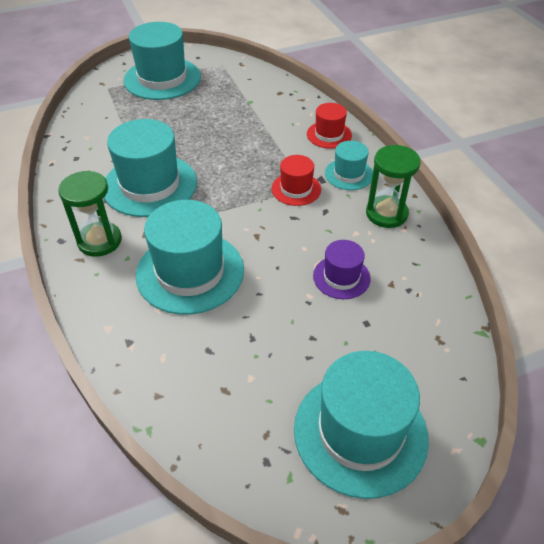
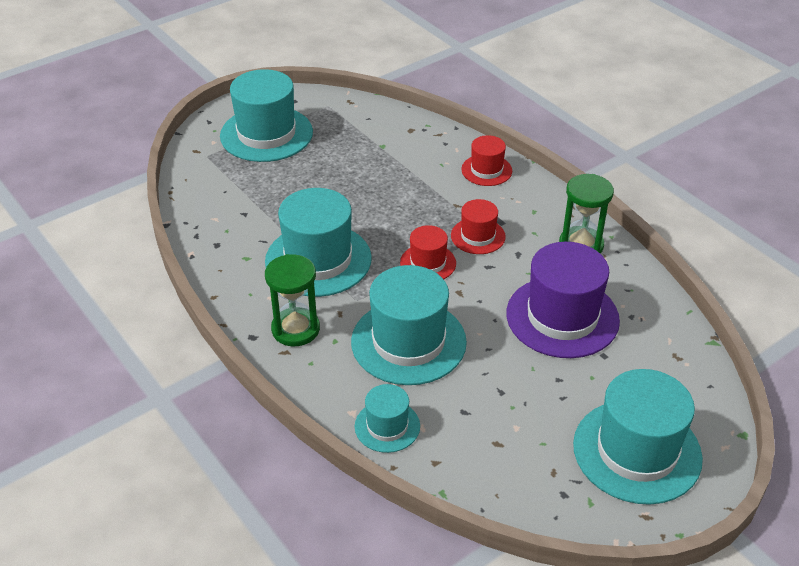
camera: 15 degrees left, 5 degrees down
purple hat [313,240,371,299] -> purple hat [506,242,620,358], size x1.90
turquoise hat [325,141,373,190] -> turquoise hat moved to [355,384,420,453]
none -> red hat [400,225,456,279]

